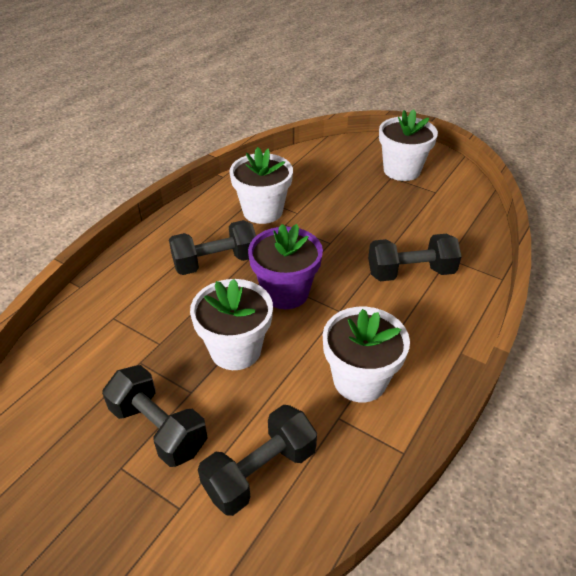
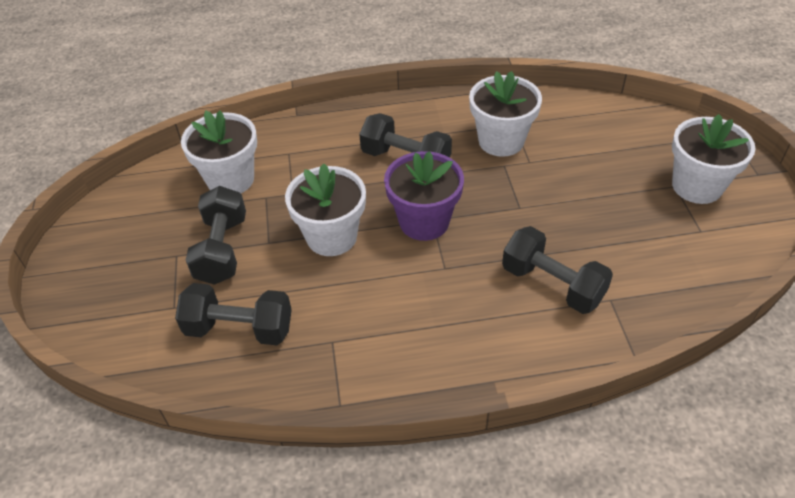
camera: 50 degrees right, 5 degrees up
white flower pot [322,307,410,403] -> white flower pot moved to [181,110,257,193]

